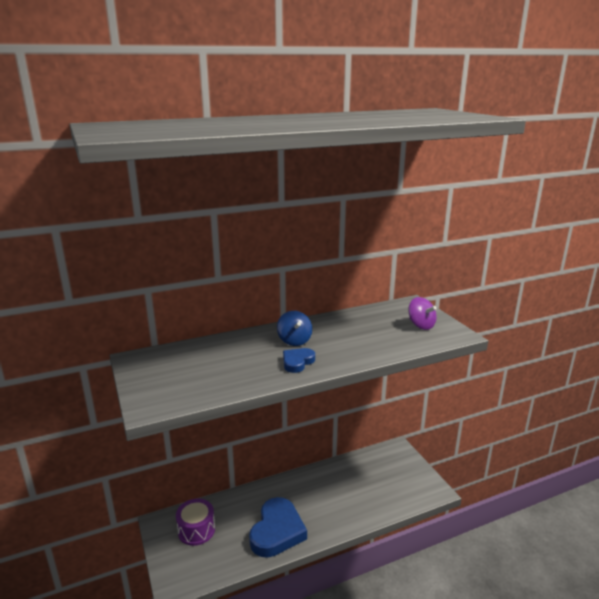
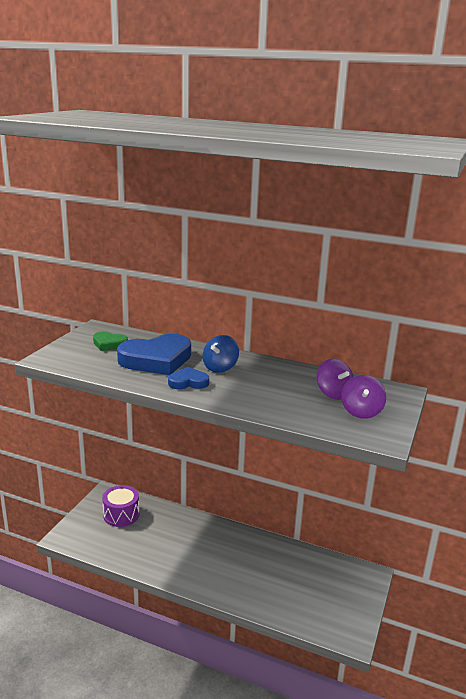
camera: 45 degrees right, 0 degrees up
blue heart [249,497,307,558] -> blue heart moved to [117,334,191,375]
none -> green heart [93,331,128,351]
none -> purple spinning top [317,359,354,400]

